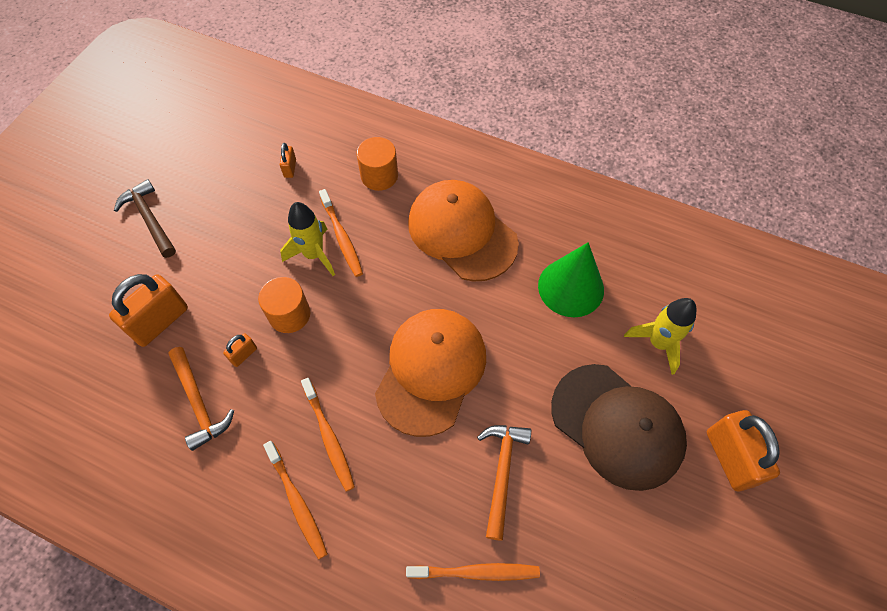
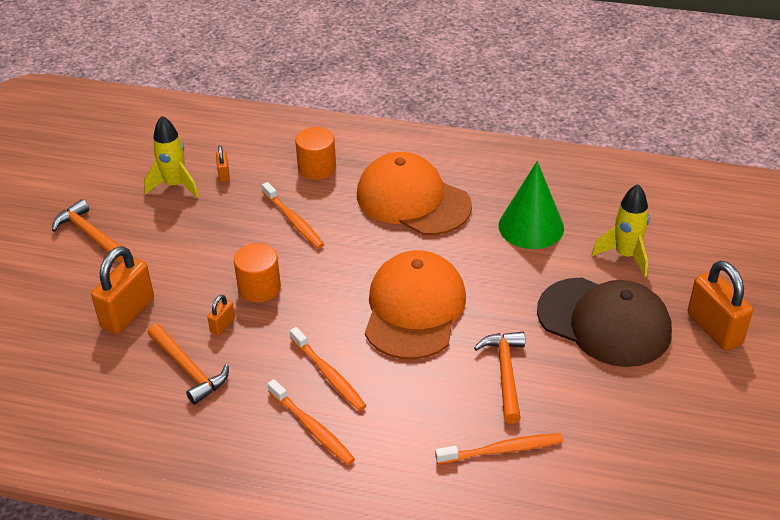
camera: 10 degrees left, 20 degrees down
brown hammer [114,179,176,258] -> orange hammer [52,199,124,262]
yellow rocket [280,202,335,276] -> yellow rocket moved to [144,116,199,198]

